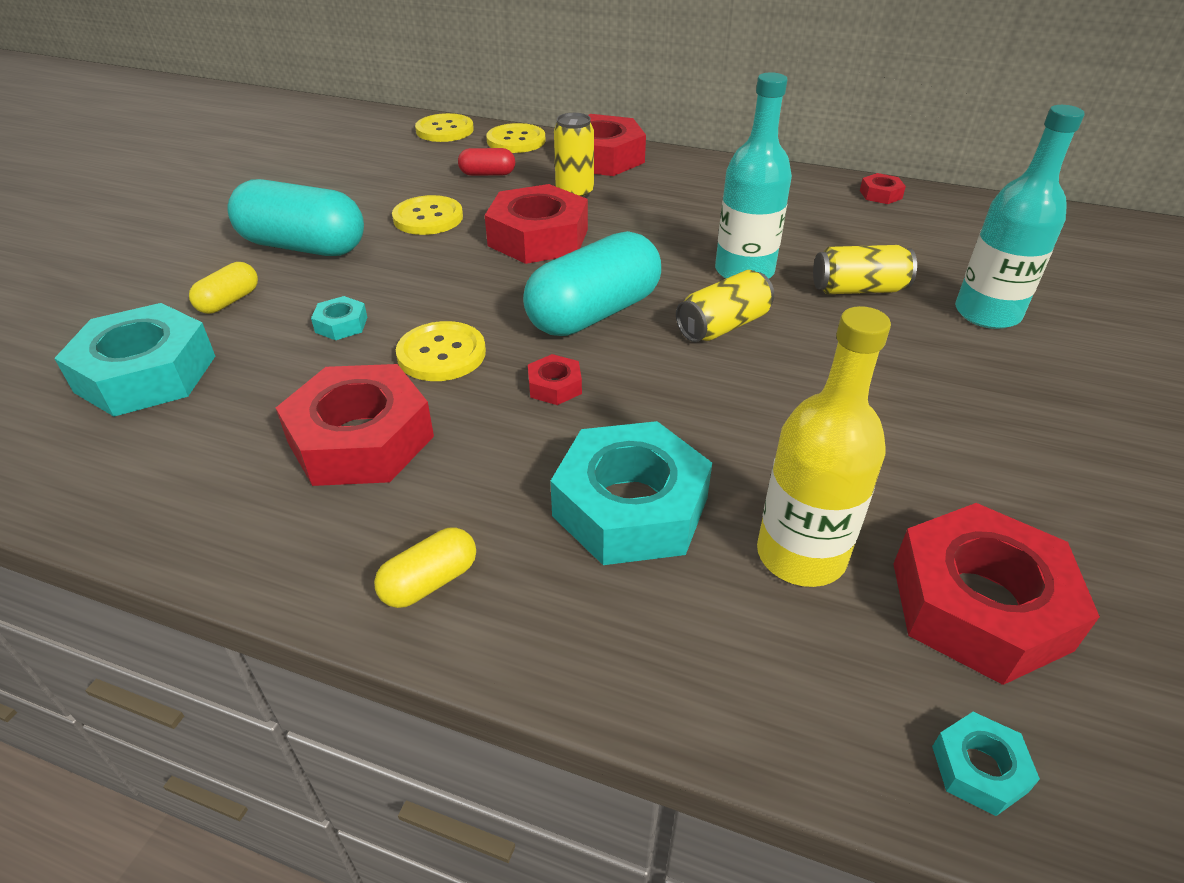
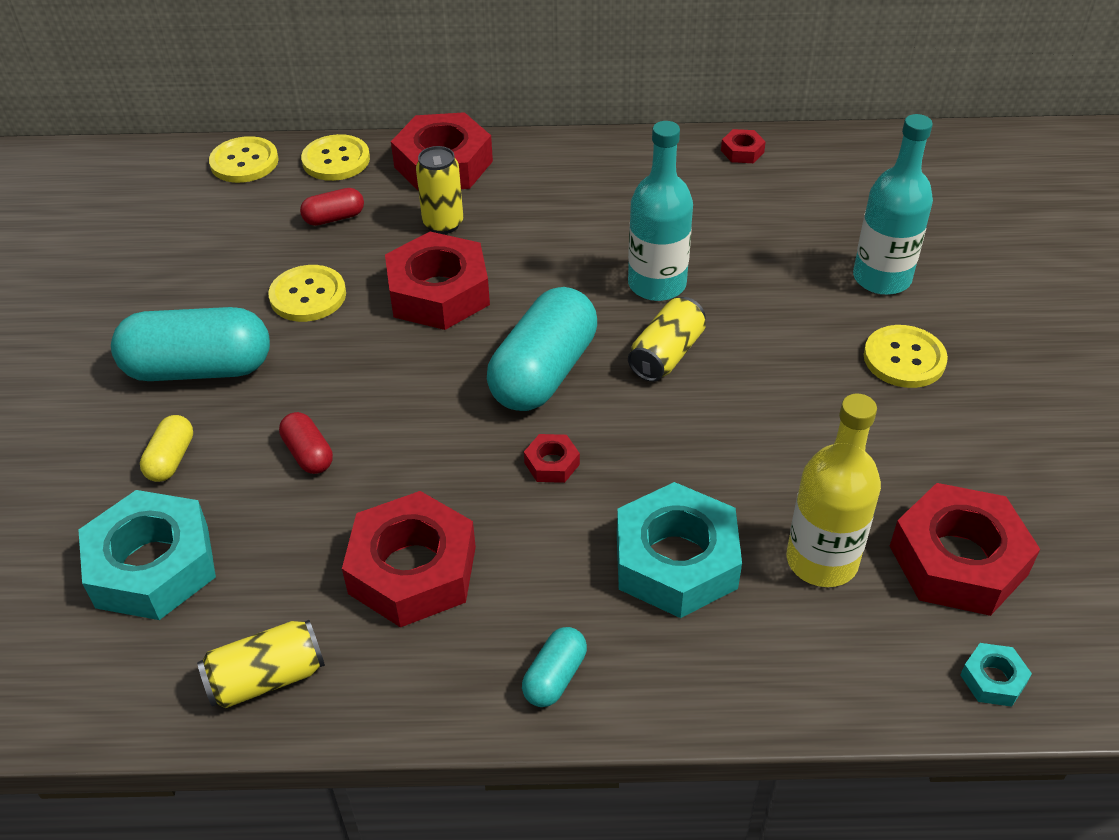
camera: 20 degrees left, 5 degrees up
turquoise nut [311,296,367,340] -> red capsule [279,412,333,474]
yellow capsule [374,527,476,608] -> turquoise capsule [522,627,587,707]
yellow button [396,321,486,381] -> yellow button moved to [864,325,948,388]
yellow can [813,245,917,294] -> yellow can moved to [197,620,325,708]

